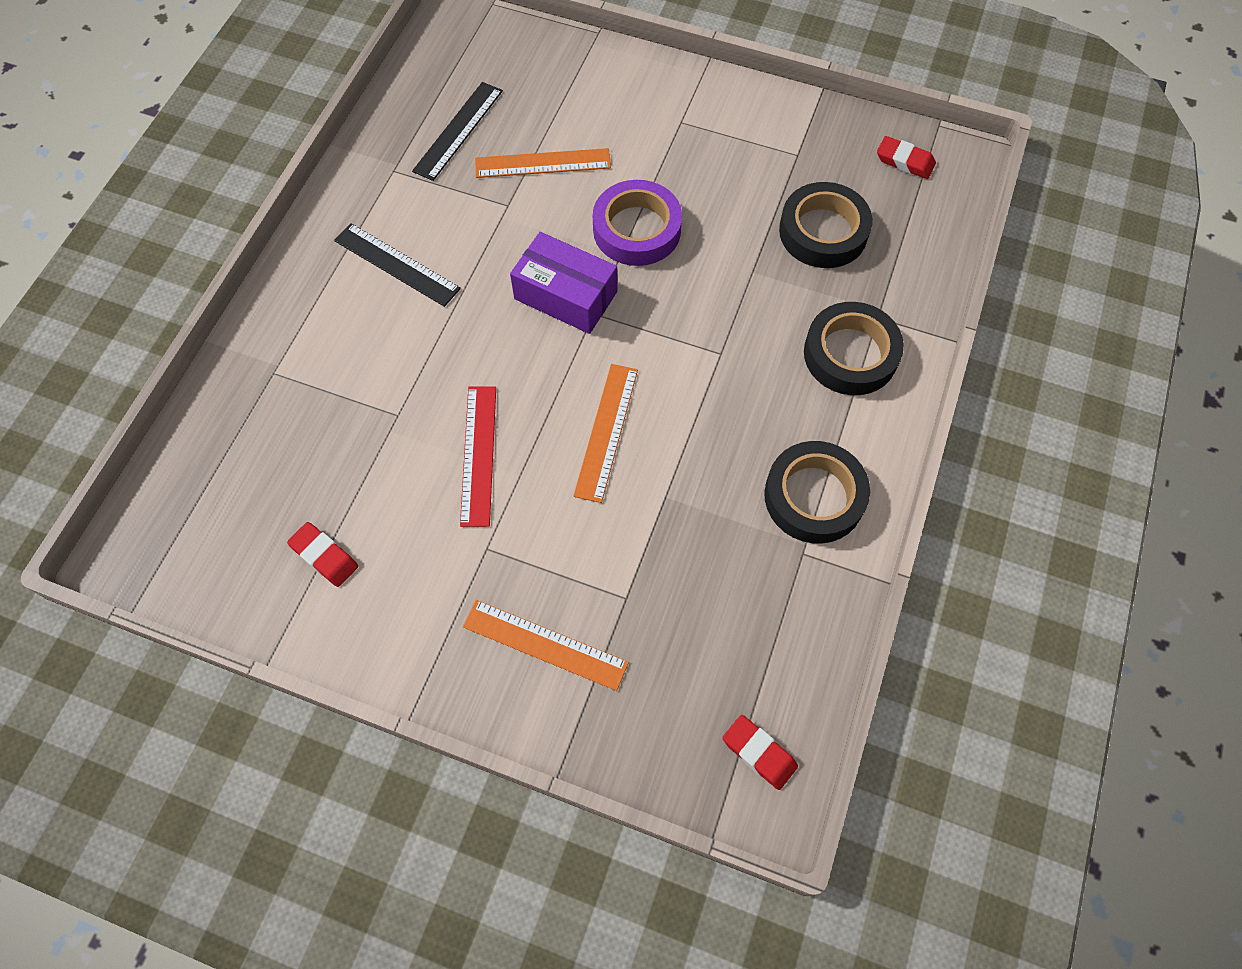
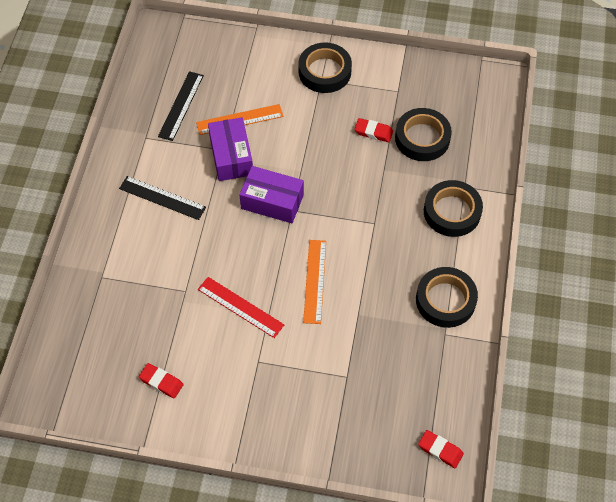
camera: 10 degrees left, 5 degrees down
red ruler [460,386,496,527] -> red ruler turned 45 degrees counterclockwise [198,277,284,338]
orange ruler [463,600,629,691] -> none
purple tape [593,180,682,266] -> none
red eraser [877,136,936,179] -> red eraser moved to [355,118,393,142]
none -> purple box [208,117,253,181]
none -> black tape [298,42,352,93]

